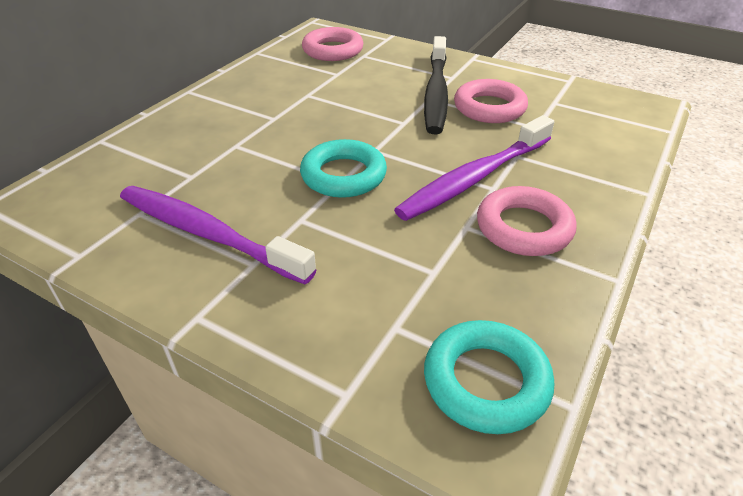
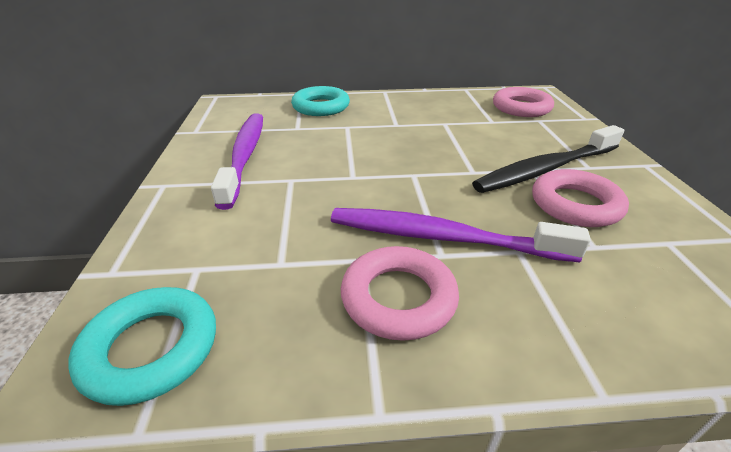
camera: 55 degrees right, 5 degrees down
turquoise ring [300,139,387,198] -> turquoise ring moved to [291,86,350,116]

